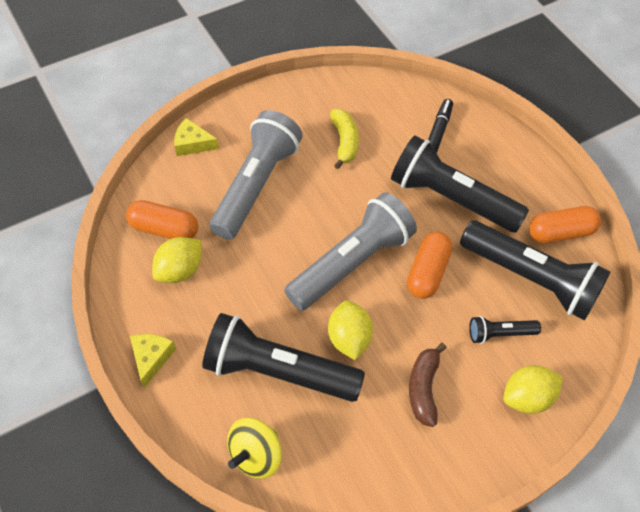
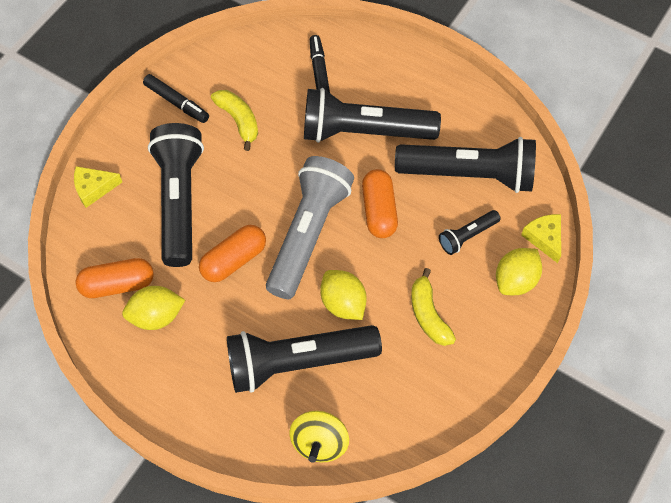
camera: 25 degrees left, 5 degrees up
yellow cheese [130,334,176,388] -> yellow cheese moved to [521,214,561,263]
yellow lemon [152,237,201,283] -> yellow lemon turned 60 degrees clockwise [122,286,185,330]
grey flashlight [209,110,302,240] -> black flashlight [148,123,204,267]
brown banana [409,343,447,427] -> yellow banana [411,268,456,346]
orange capsule [529,206,601,243] -> orange capsule moved to [199,225,266,282]
none -> black marker [143,74,209,123]

